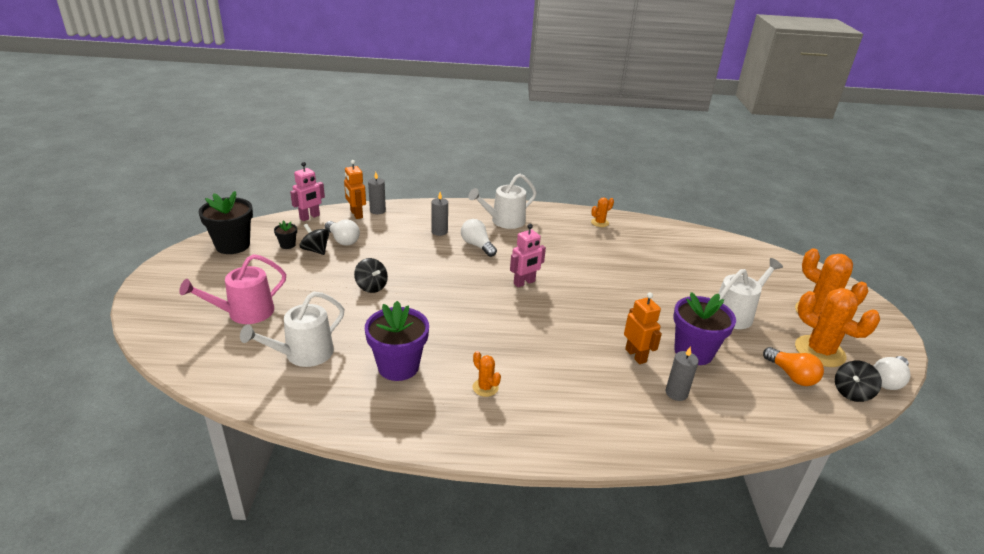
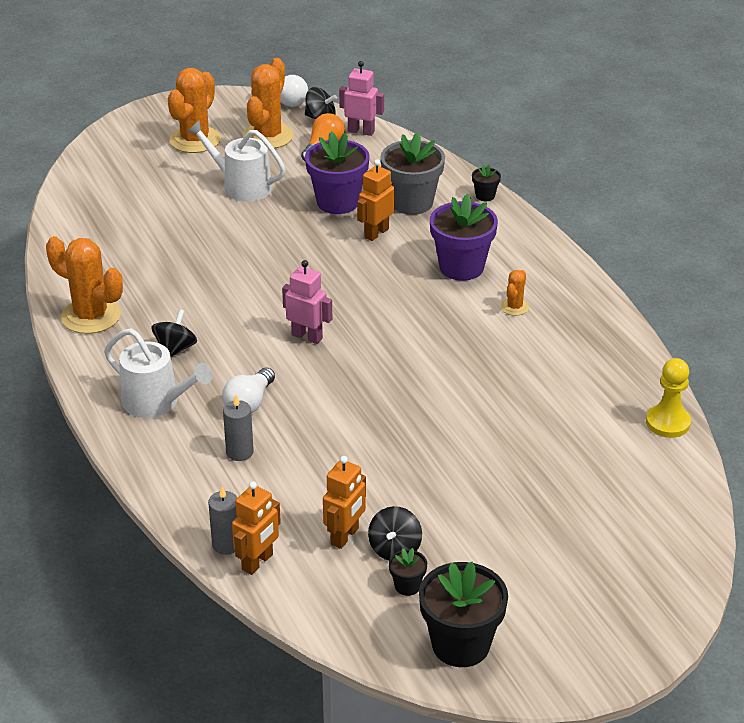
camera: 115 degrees left, 5 degrees up
pink watering can [179,254,286,324] -> none
white watering can [240,292,344,367] -> none
pink robot [290,162,325,221] -> pink robot moved to [339,61,384,136]
white light bulb [325,219,360,246] -> orange robot [323,456,366,549]
black spinning top [354,258,388,293] -> black spinning top moved to [151,309,197,357]
purple flower pot [365,301,429,381] -> purple flower pot moved to [430,194,498,281]
orange cactus [591,198,614,227] -> orange cactus [46,236,123,334], size x2.06
grey candle [666,346,699,401] -> grey flower pot [381,132,445,215]
none -> black flower pot [472,165,501,201]
none -> yellow pawn [646,358,691,438]

